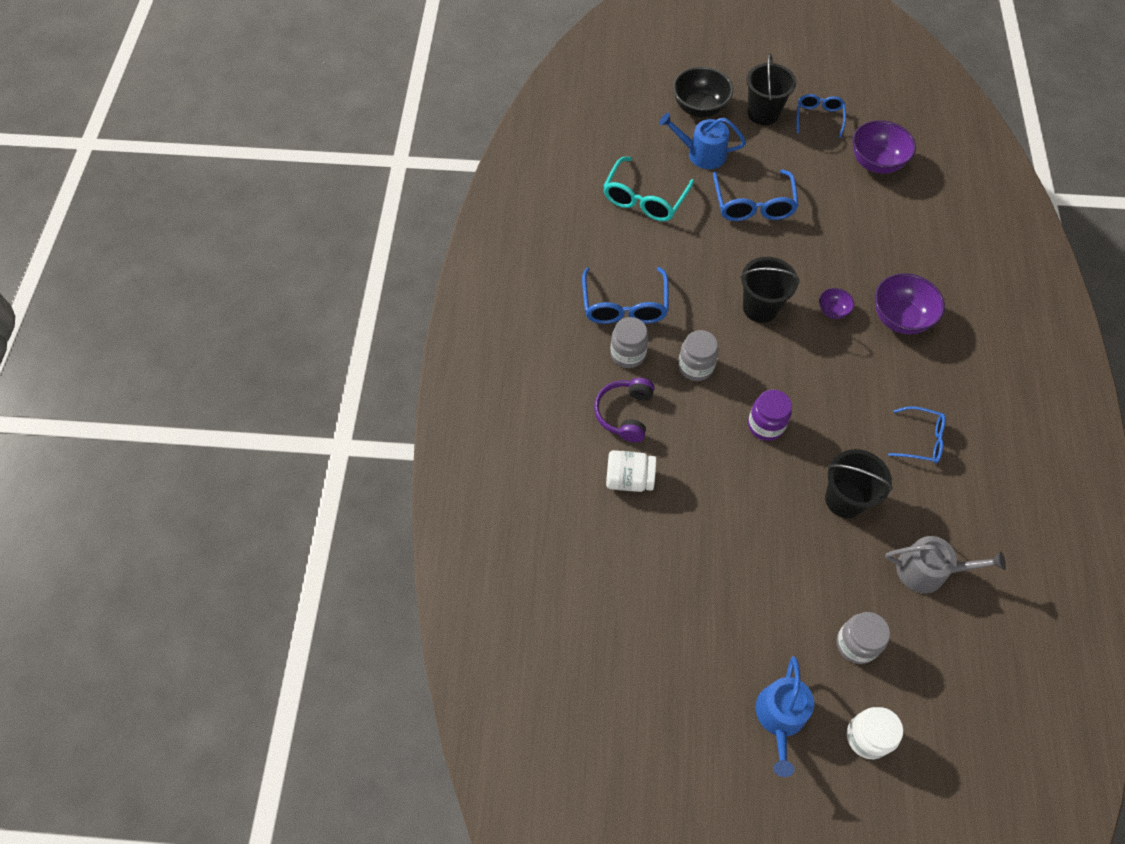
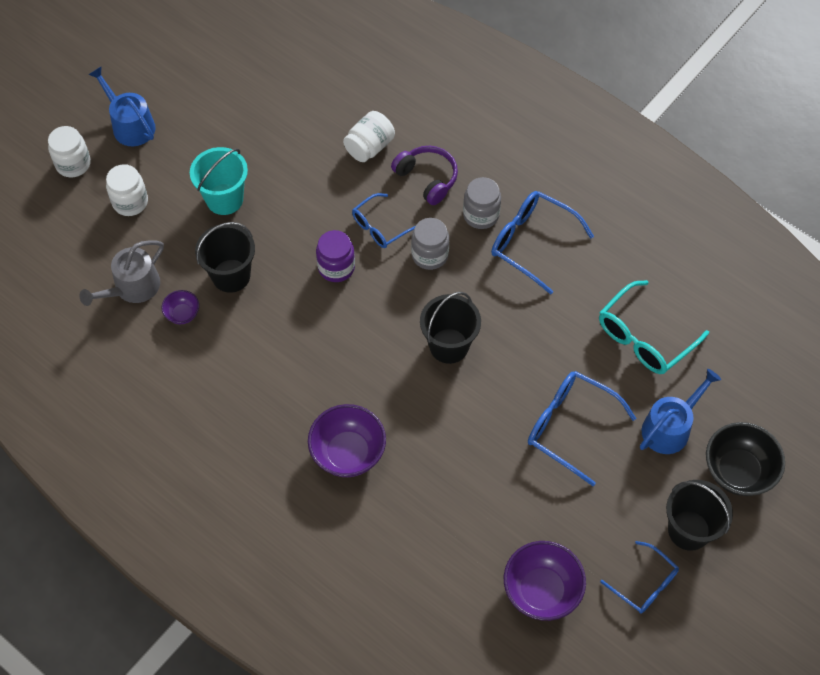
camera: 125 degrees right, 0 degrees up
turquoise glasses [603,157,694,221] -> turquoise glasses turned 105 degrees counterclockwise [599,280,709,374]
purple bowl [819,288,854,319] -> purple bowl moved to [162,290,199,324]
grey jar [837,612,890,664] -> white jar [106,164,148,216]
blue glasses [888,406,946,463] -> blue glasses moved to [352,193,415,248]
none -> turquoise bucket [190,147,248,215]

